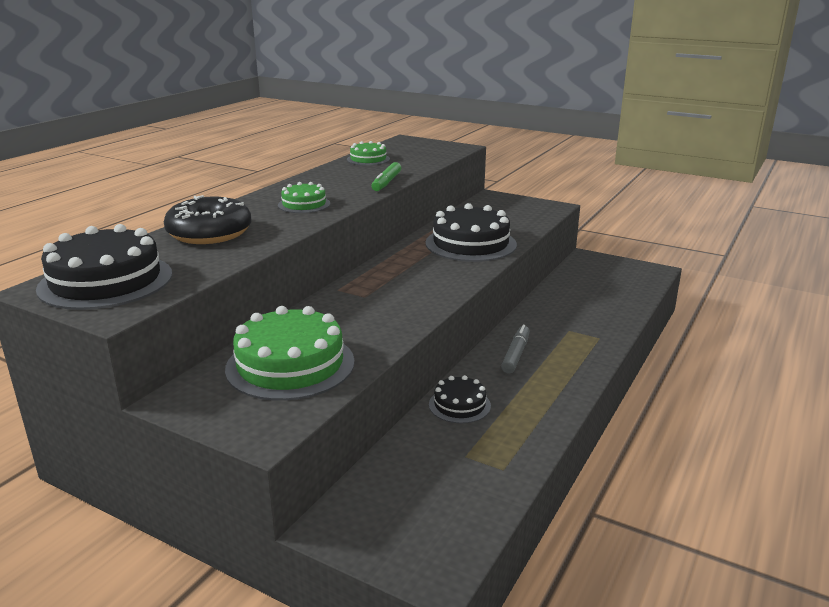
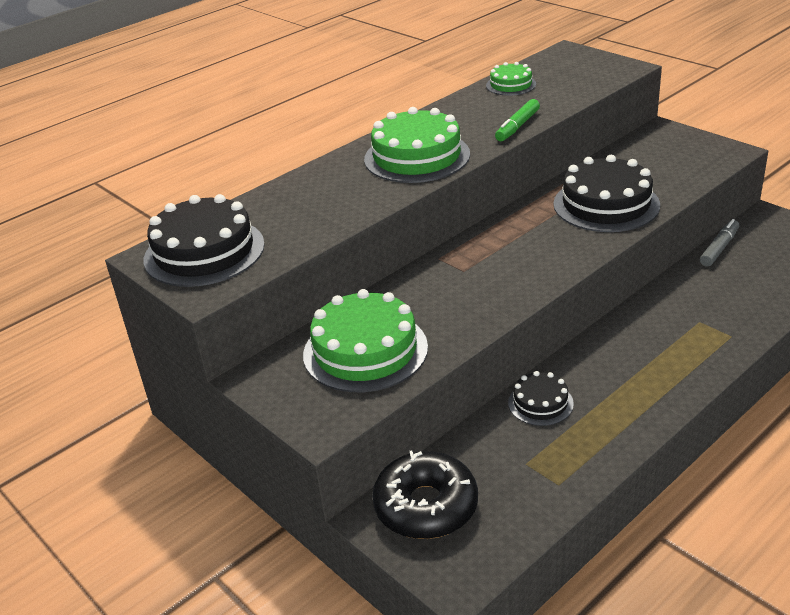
camera: 20 degrees right, 10 degrees up
black donut [164,195,251,244] -> black donut moved to [372,450,478,539]
green cake [278,182,330,213] -> green cake [364,107,470,183], size x1.88
grey marker [501,325,530,373] -> grey marker moved to [700,219,739,267]

